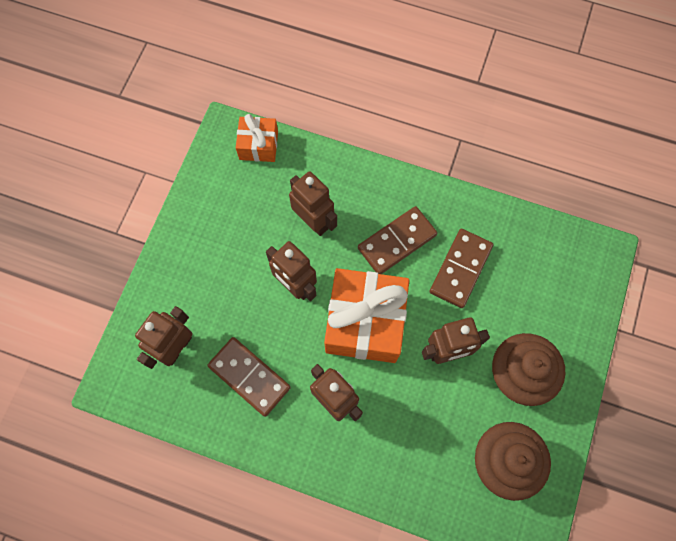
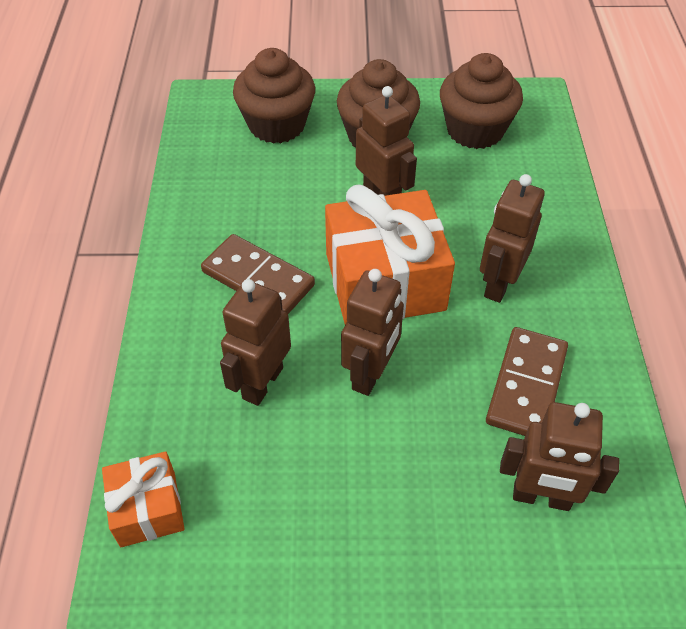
camera: 110 degrees left, 20 degrees down
brown domino [430,229,493,308] -> none
none -> brown cupcake [233,48,315,144]

